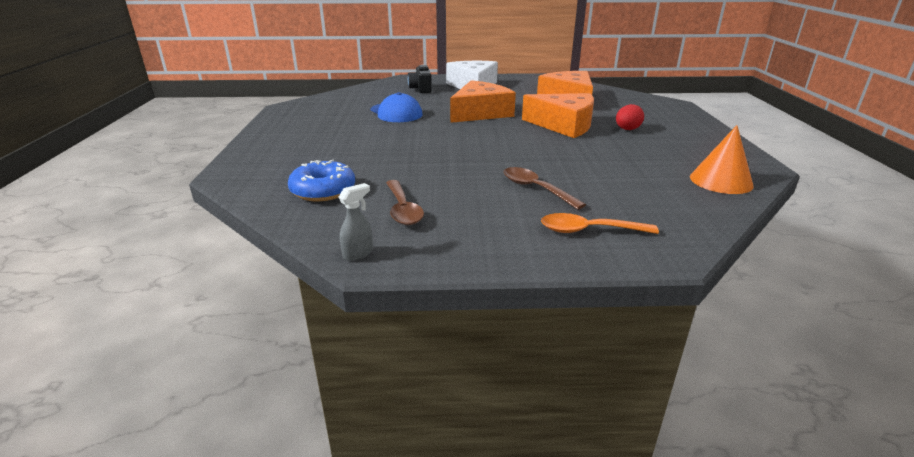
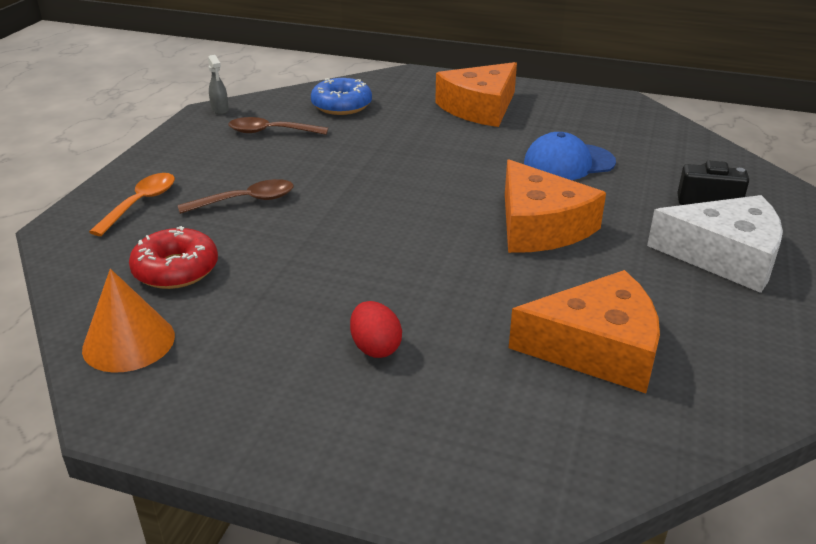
camera: 110 degrees right, 5 degrees up
orange cheese [522,93,594,138] -> orange cheese moved to [435,62,517,127]
none -> red donut [129,226,218,289]

